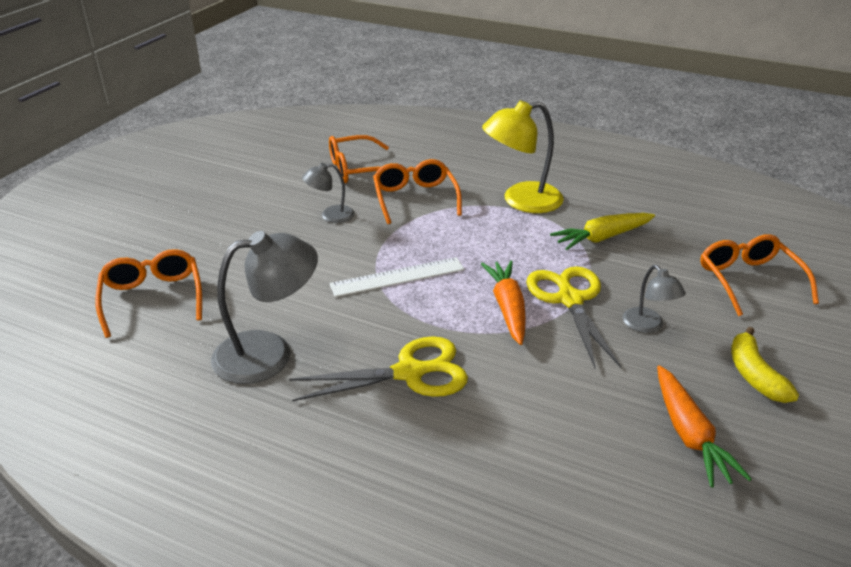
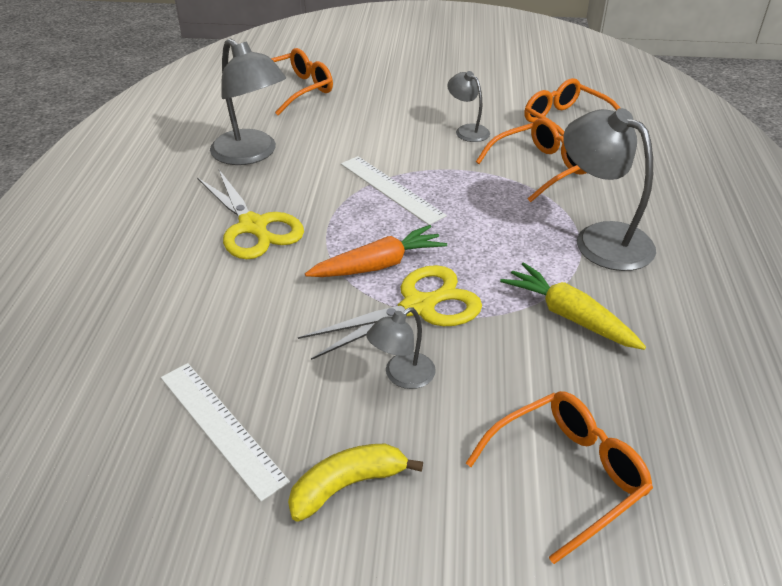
camera: 70 degrees right, 5 degrees up
yellow lamp [482,100,564,213] -> grey lamp [563,108,656,271]
orange carrot [657,365,752,488] -> white ruler [161,363,290,502]

